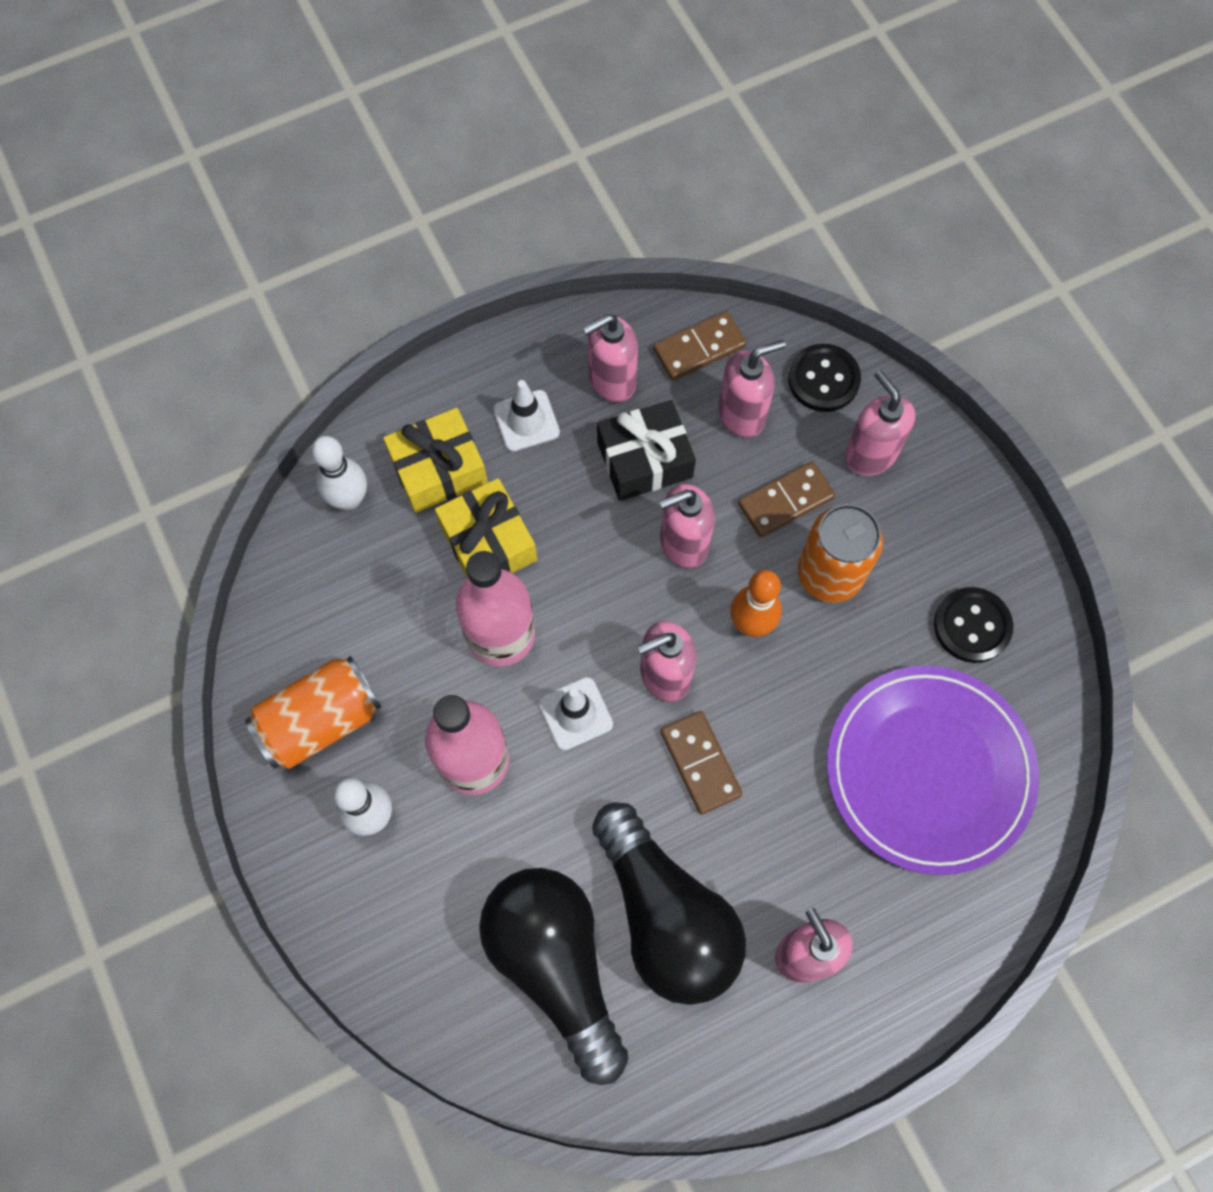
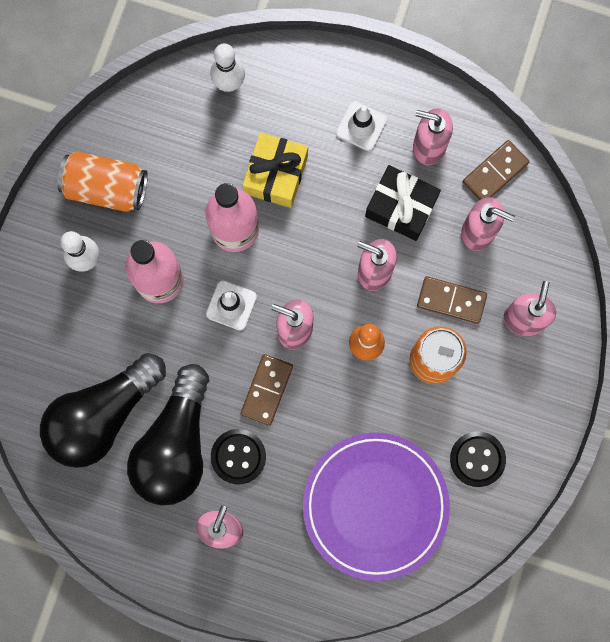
camera: 45 degrees right, 10 degrees up
yellow gift [383,408,488,513] -> none
black light bulb [479,868,628,1085] -> black light bulb turned 150 degrees counterclockwise [40,353,166,468]
brown domino [653,311,746,381] -> brown domino turned 60 degrees counterclockwise [463,140,529,200]
black button [788,344,861,412] -> black button moved to [211,429,266,484]

